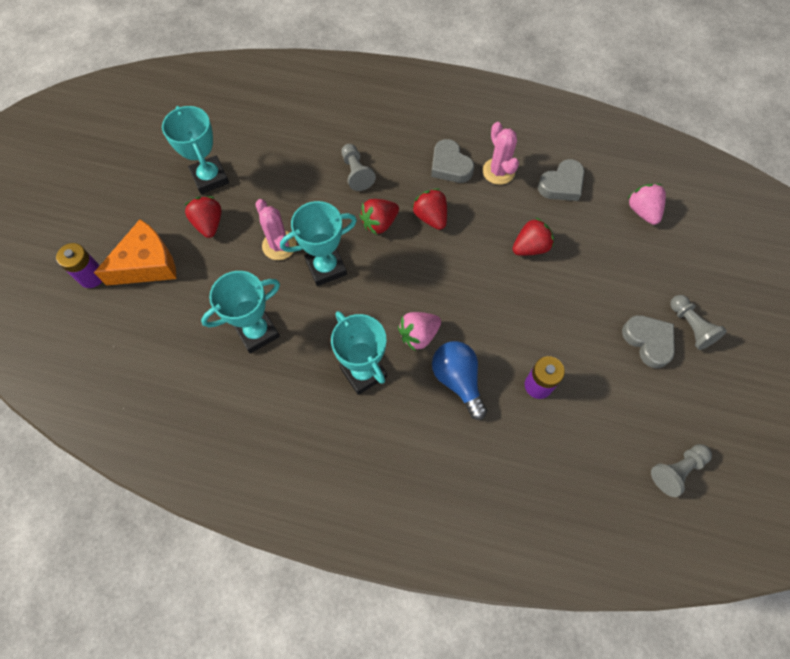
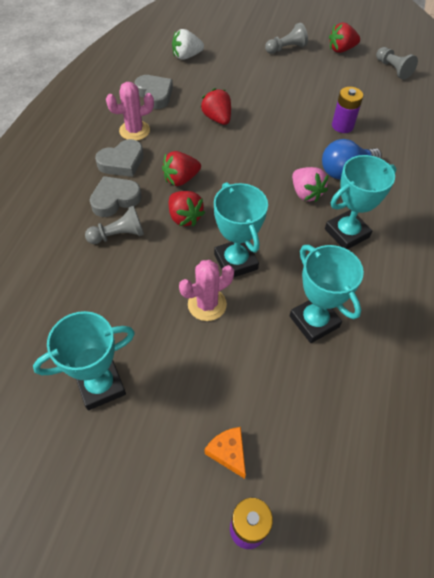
camera: 90 degrees left, 10 degrees down
orange cheese [94,219,177,286] -> orange cheese [205,427,246,479], size x0.51
red strawberry [185,196,221,238] -> red strawberry moved to [329,23,360,53]
grey heart [622,315,675,368] -> grey heart moved to [90,176,142,217]
pink strawberry [627,184,666,225] -> white strawberry [172,29,204,60]

